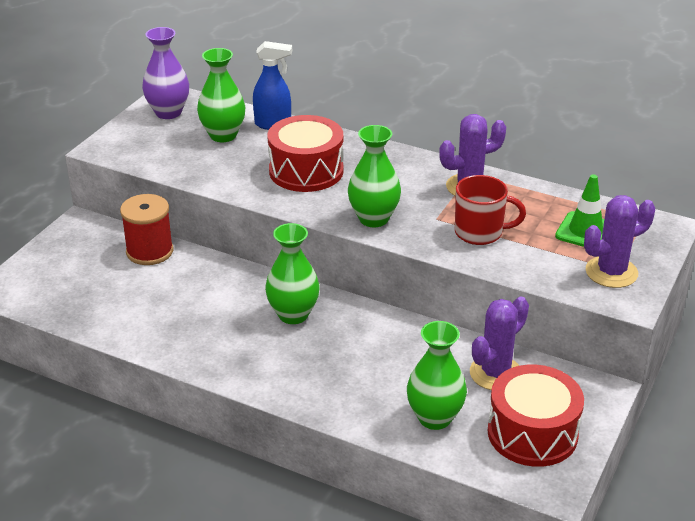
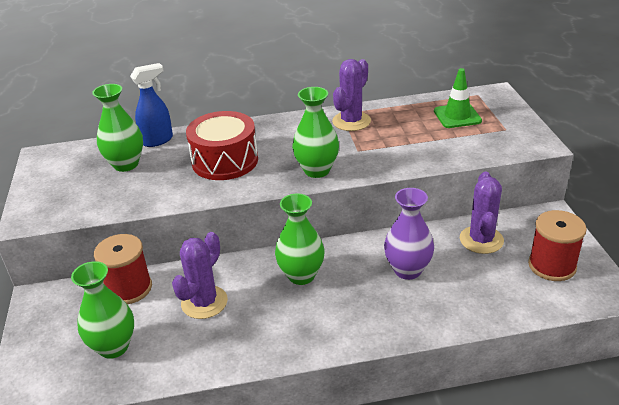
camera: 35 degrees left, 0 degrees up
purple vase [142,27,189,119] -> purple vase moved to [384,188,434,280]
green vase [407,321,467,430] -> green vase moved to [71,261,134,359]
red mug [455,175,526,245] -> none
red drum [487,365,584,467] -> red spool [528,210,587,281]
purple cactus [584,195,655,288] -> purple cactus moved to [172,232,228,319]

